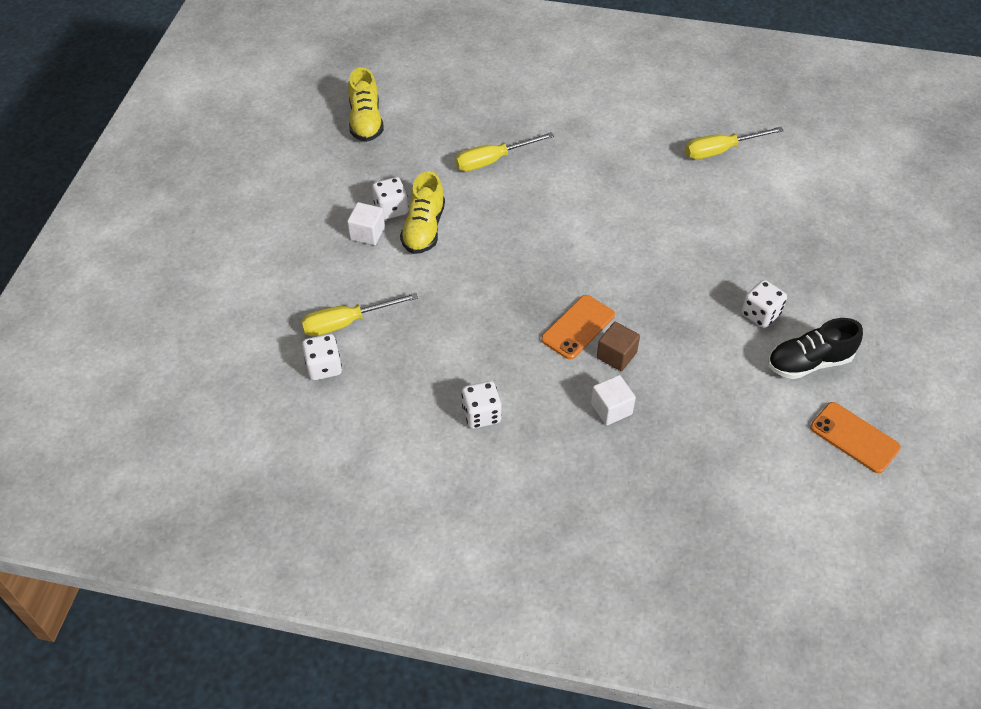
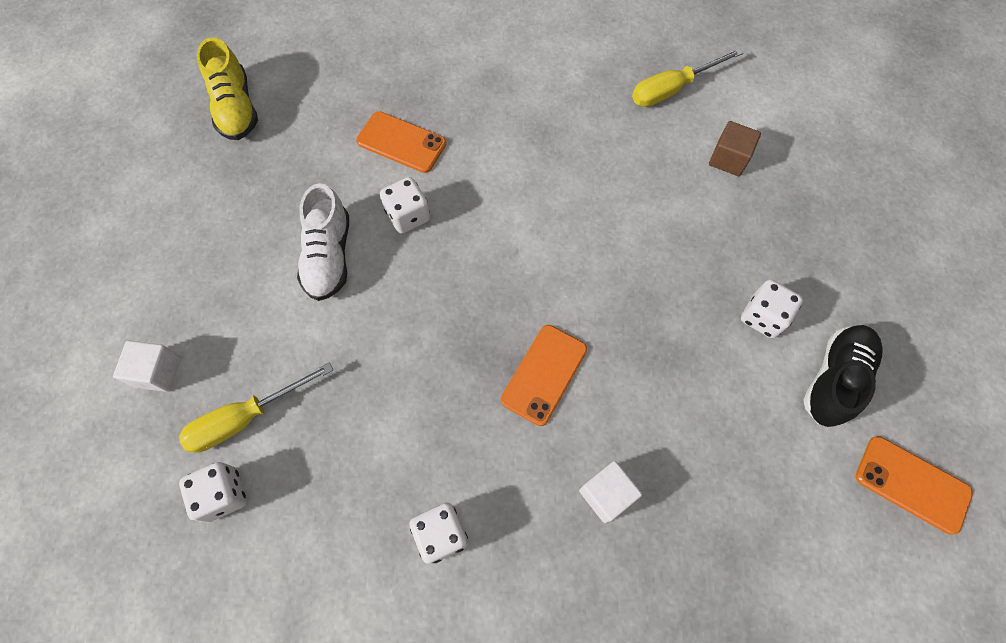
camera: 10 degrees left, 15 degrees up
white cube [347,202,385,245] -> white cube moved to [113,340,181,392]
white dice [372,177,408,220] -> white dice moved to [380,177,430,234]
yellow shoe [400,171,445,254] -> white shoe [297,183,349,301]
yellow screwdriver [455,132,554,171] -> orange phone [356,111,446,173]
brown cube [597,322,640,371] -> brown cube moved to [709,121,761,176]
black shoe [768,318,863,379] -> black shoe turned 150 degrees clockwise [803,325,883,427]

